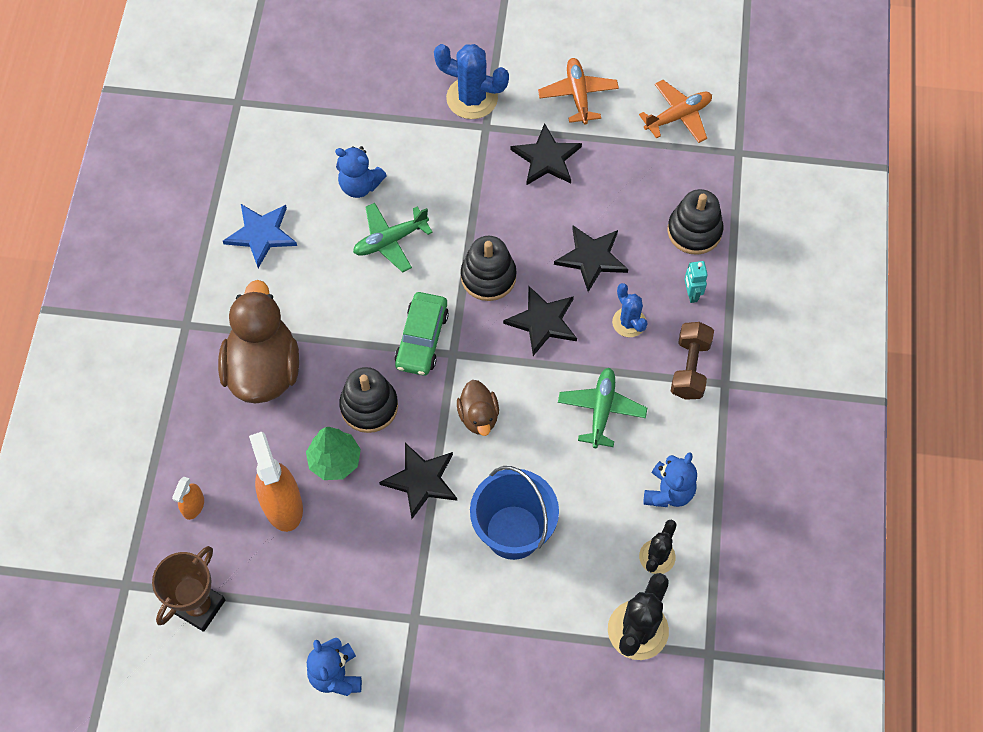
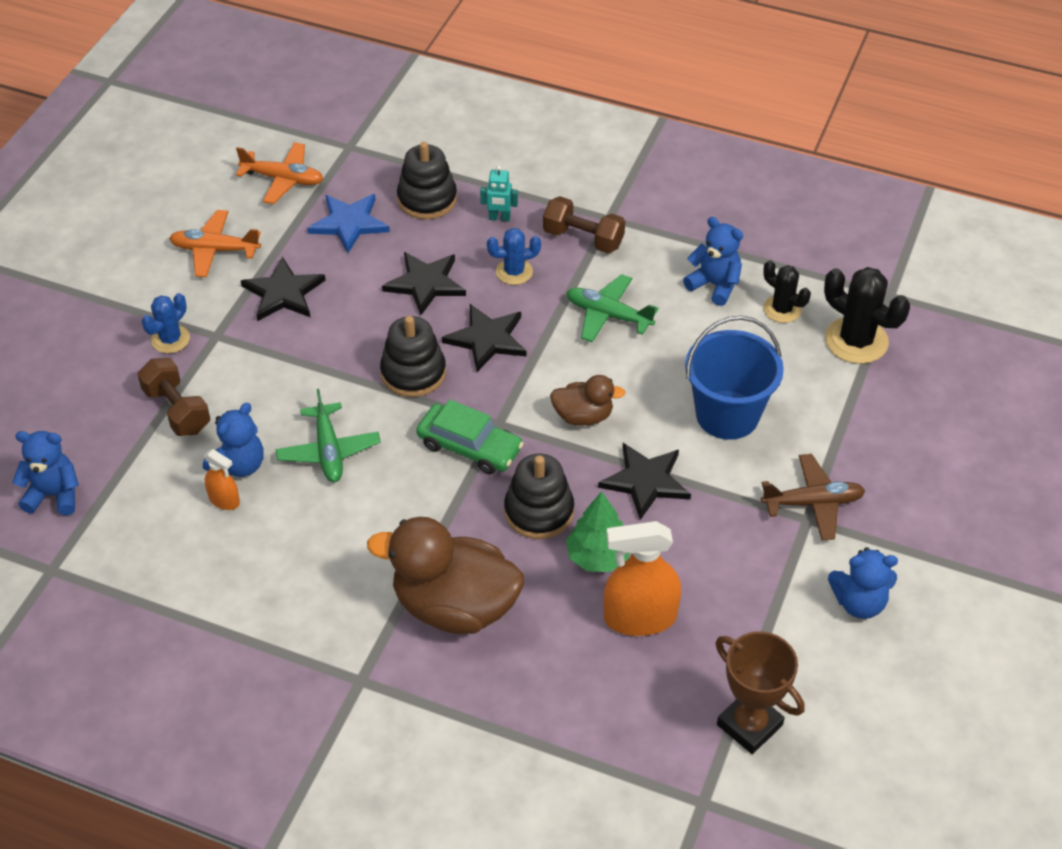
camera: 75 degrees left, 15 degrees down
orange spray bottle [172,477,204,520] -> orange spray bottle moved to [204,449,240,510]
blue star [223,204,297,268] -> blue star moved to [307,194,390,253]
blue cactus [434,44,509,119] -> blue cactus [142,293,190,353], size x0.61
orange plane [639,80,712,143] -> orange plane turned 120 degrees clockwise [236,142,323,204]
none -> blue teddy bear [12,431,79,515]
none -> brown dumbbell [137,358,210,436]
none -> brown plane [761,454,865,540]

